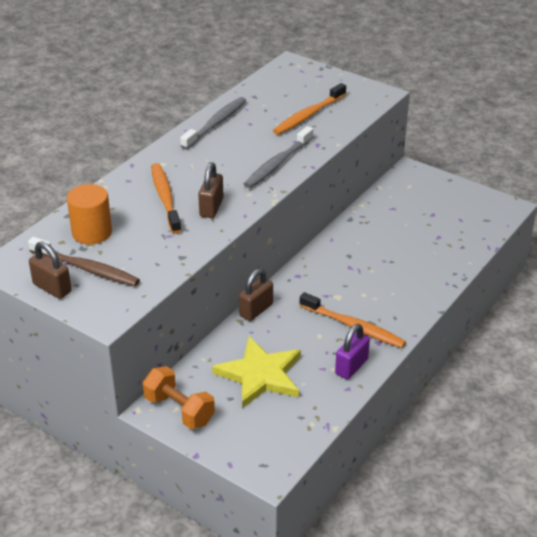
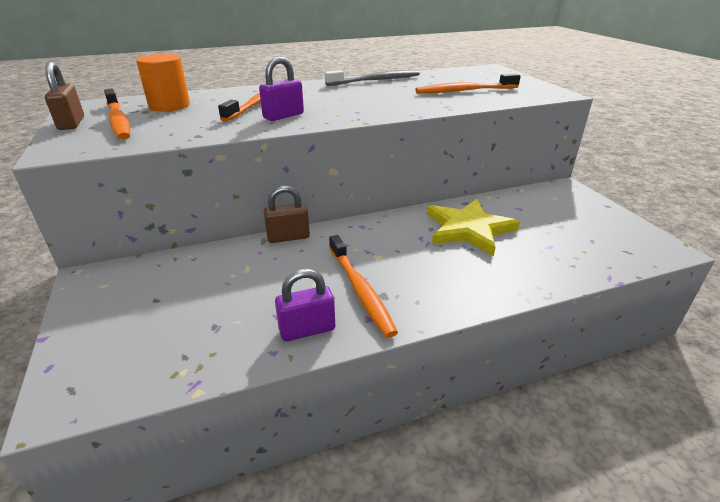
camera: 35 degrees right, 5 degrees down
brown toothbrush [28,237,140,286] -> orange toothbrush [104,89,130,140]
orange dumbbell [143,366,215,429] -> none
brown padlock [198,162,224,218] -> purple padlock [259,56,304,121]
yellow star [212,337,301,408] -> yellow star moved to [427,199,520,256]
grey toothbrush [244,126,313,188] -> none

